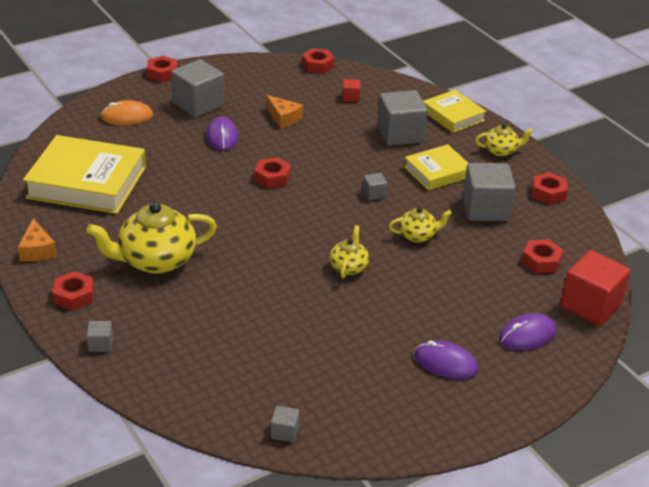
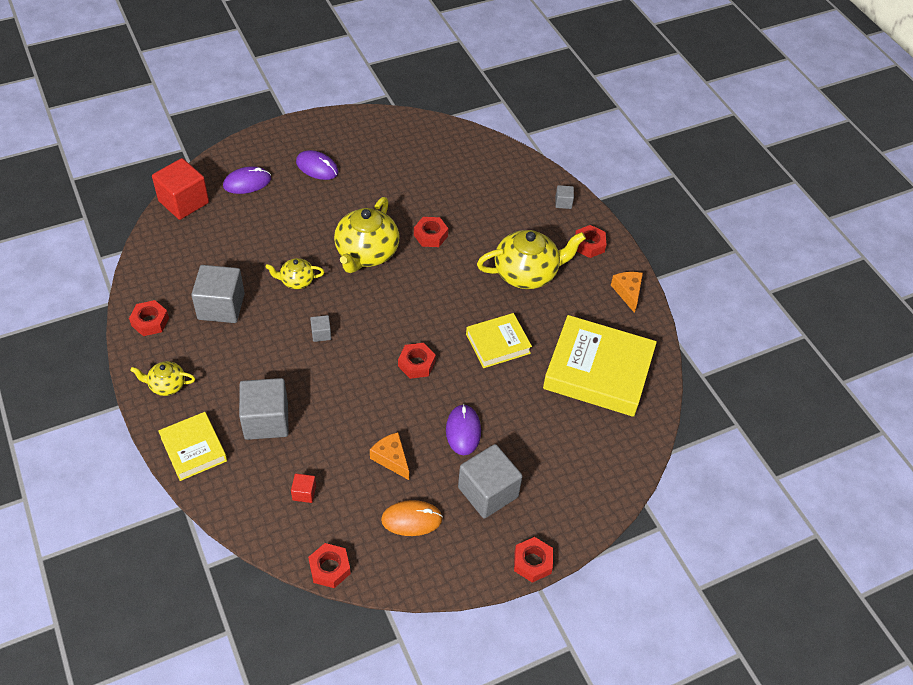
camera: 175 degrees left, 15 degrees up
orange mouse [100,100,153,125] -> orange mouse moved to [381,500,443,536]
grey cube [271,406,300,442] -> none
yellow teapot [329,225,369,279] -> yellow teapot [334,197,400,273], size x1.93
yellow book [404,144,468,190] -> yellow book moved to [466,313,532,368]
red nut [522,239,563,273] -> red nut moved to [414,217,448,247]

